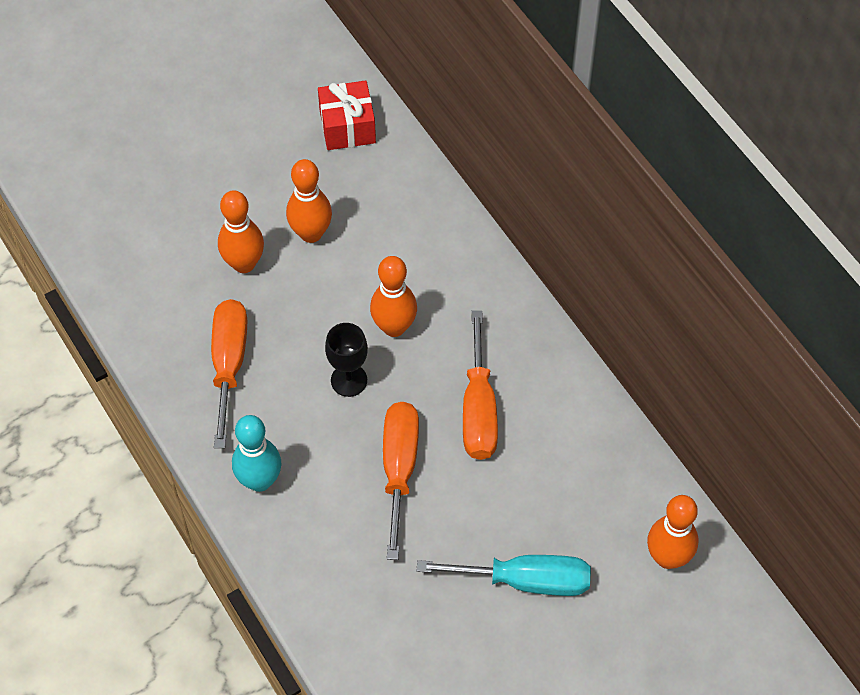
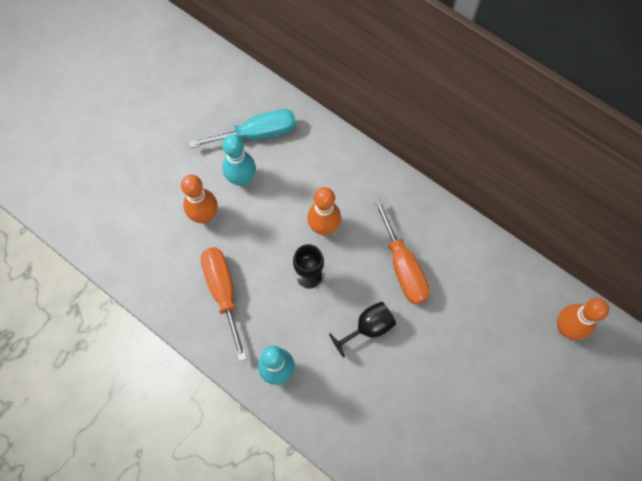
camera: 20 degrees left, 10 degrees up
orange bowling pin [286,159,332,243] -> turquoise bowling pin [222,134,256,186]
red gift [318,80,376,150] -> none
orange screwdriver [383,402,419,560] -> black goblet [329,301,396,358]
turquoise screwdriver [417,555,591,596] -> turquoise screwdriver moved to [189,109,296,148]

